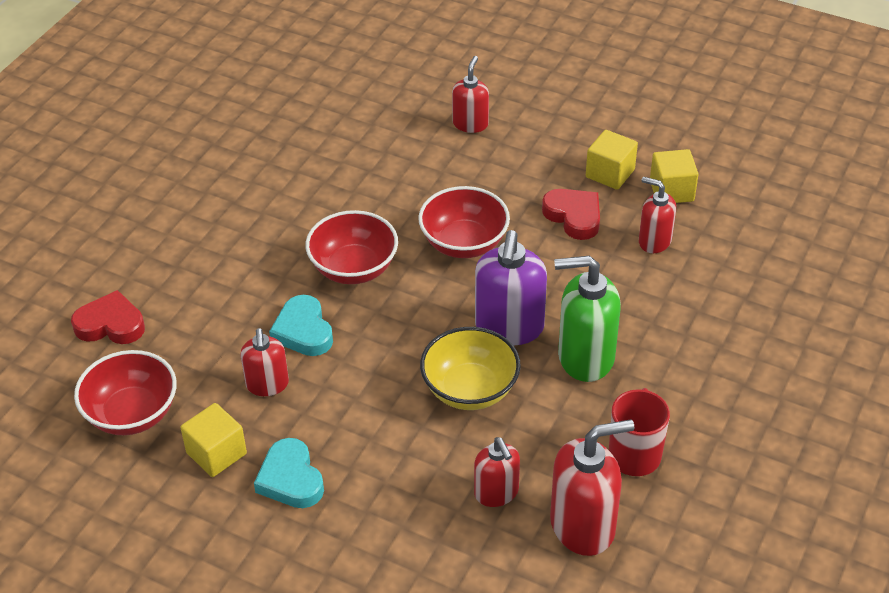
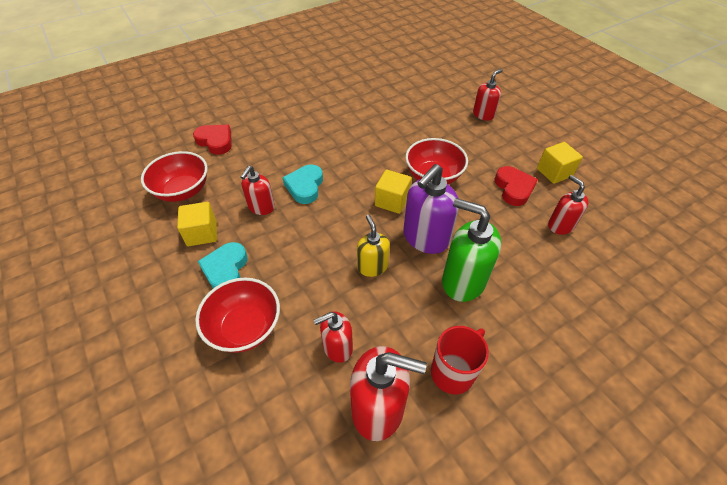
camera: 30 degrees right, 5 degrees up
red bowl [305,210,398,284] -> red bowl moved to [195,278,280,353]
yellow bowl [420,327,521,410] -> yellow soap dispenser [357,215,390,277]
red soap dispenser [474,437,520,507] -> red soap dispenser turned 60 degrees clockwise [314,312,353,363]
yellow cube [650,149,699,203] -> yellow cube moved to [375,170,412,214]

